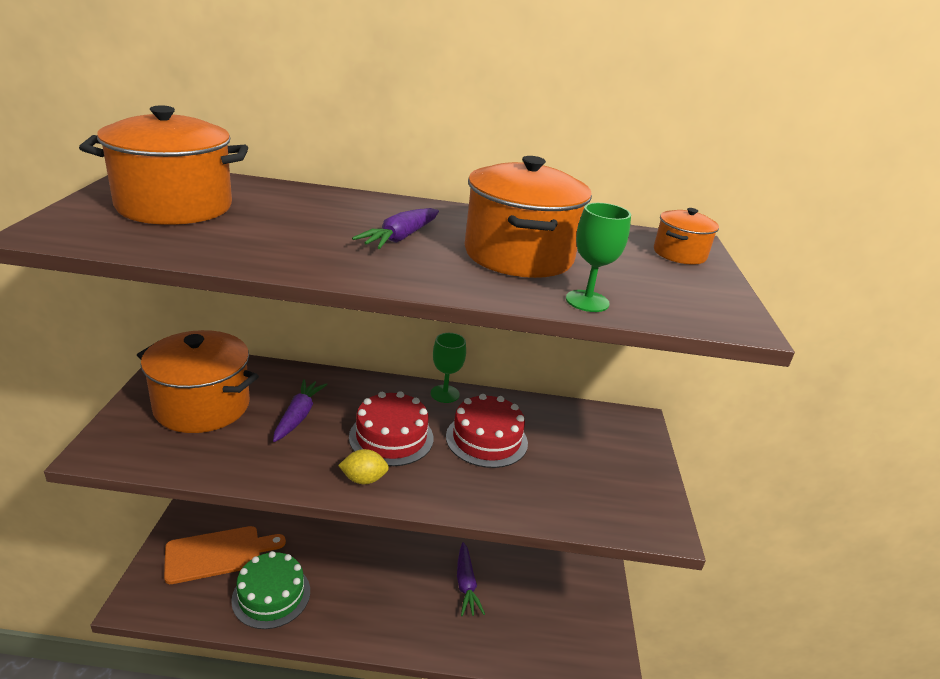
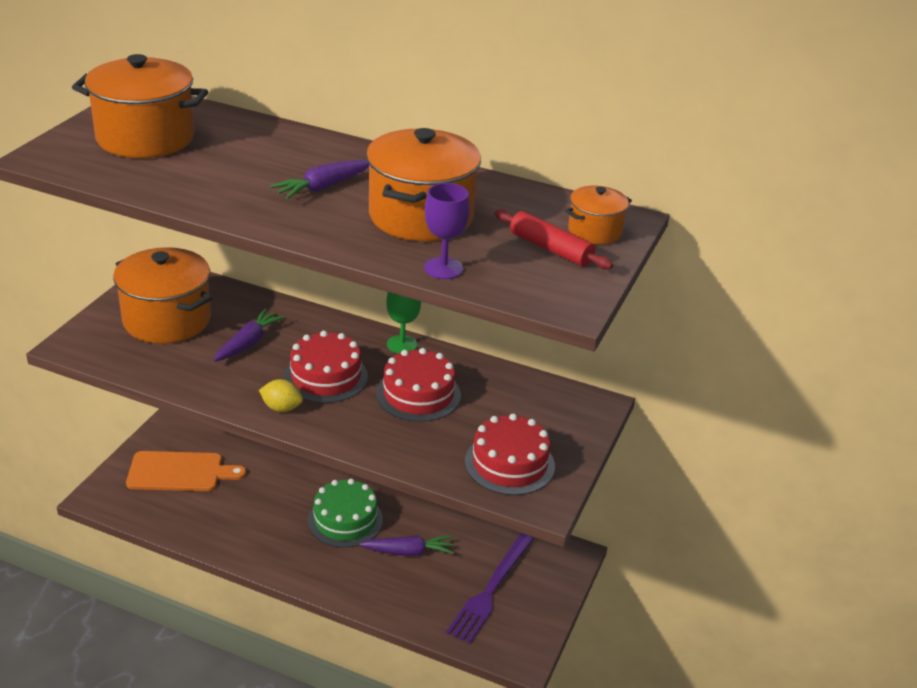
camera: 20 degrees right, 5 degrees up
green cake [231,551,310,629] -> green cake moved to [308,479,383,548]
purple carrot [457,542,485,616] -> purple carrot turned 105 degrees counterclockwise [360,535,454,556]
green goblet [566,203,631,312] -> purple goblet [424,183,470,279]
none -> purple fork [446,533,534,644]
none -> red cake [465,413,555,495]
none -> red rolling pin [494,209,613,269]

